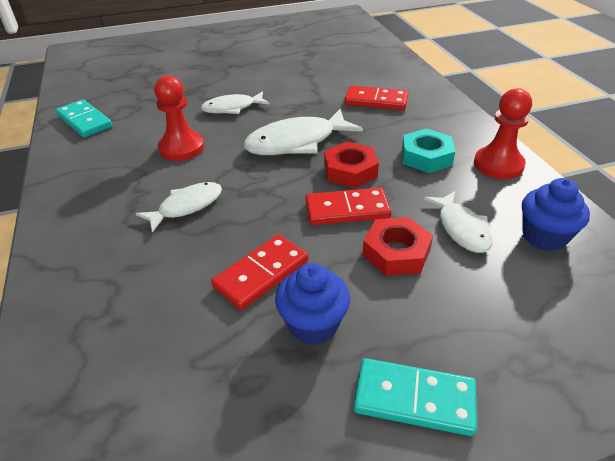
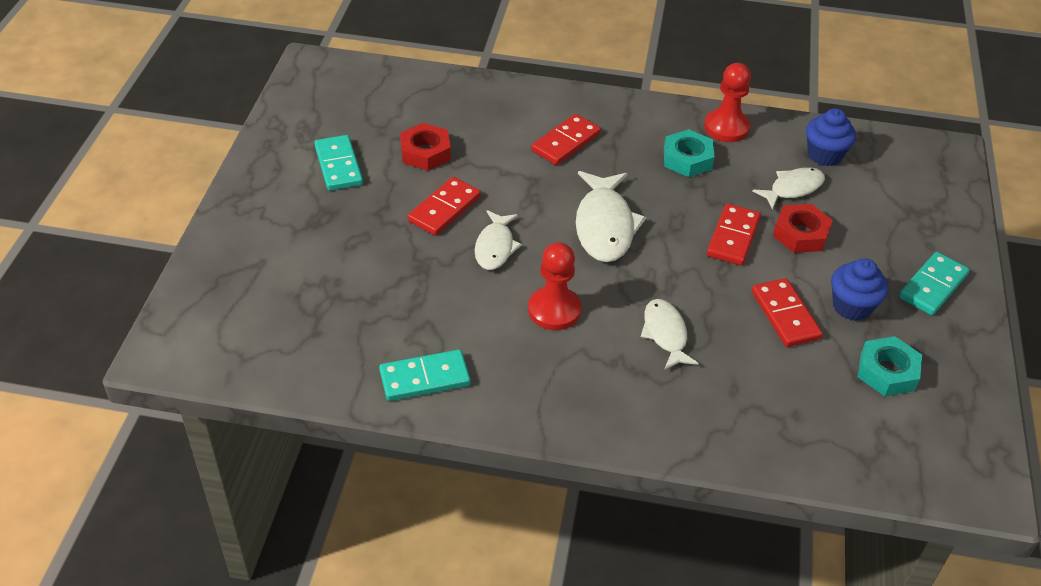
camera: 65 degrees left, 5 degrees up
red nut [324,142,379,188] -> red nut moved to [400,123,451,171]
white fish [424,191,492,253] -> white fish turned 45 degrees counterclockwise [752,167,825,210]
none -> turquoise domino [314,135,363,191]
none -> red domino [408,177,481,236]
none -> turquoise nut [858,336,922,396]

